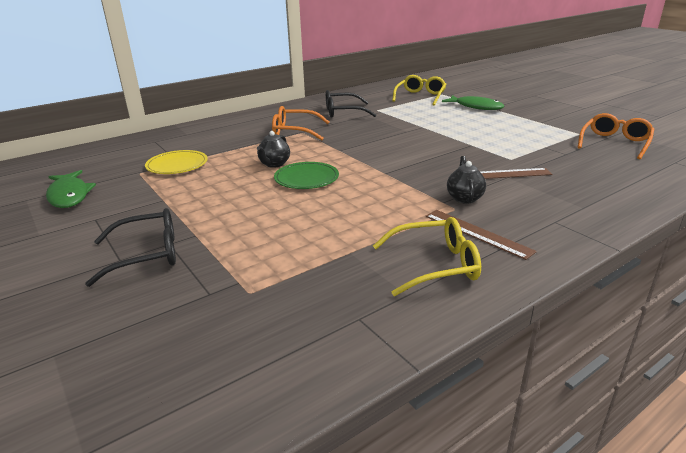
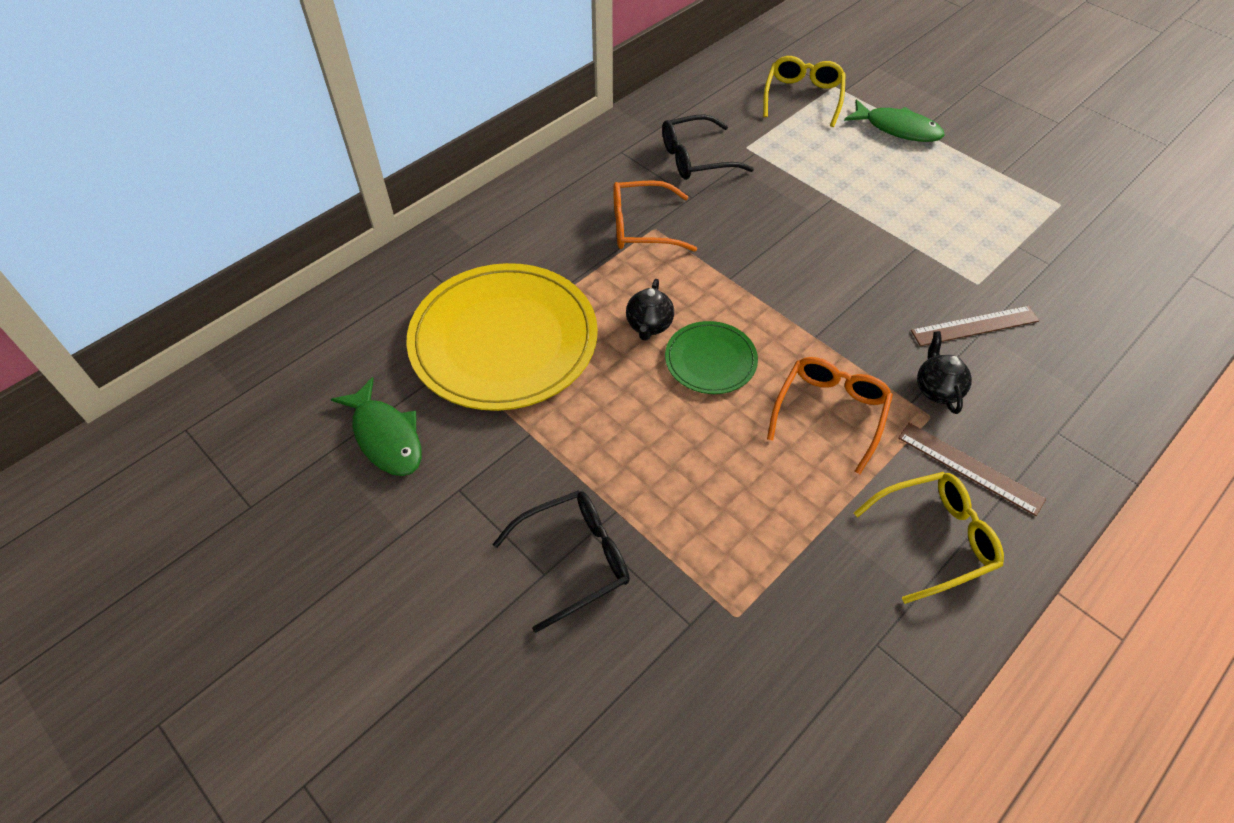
camera: 10 degrees left, 25 degrees up
yellow plate [145,150,208,174] -> yellow plate [406,263,598,411], size x2.07
orange glasses [578,113,654,159] -> orange glasses moved to [767,357,893,474]

